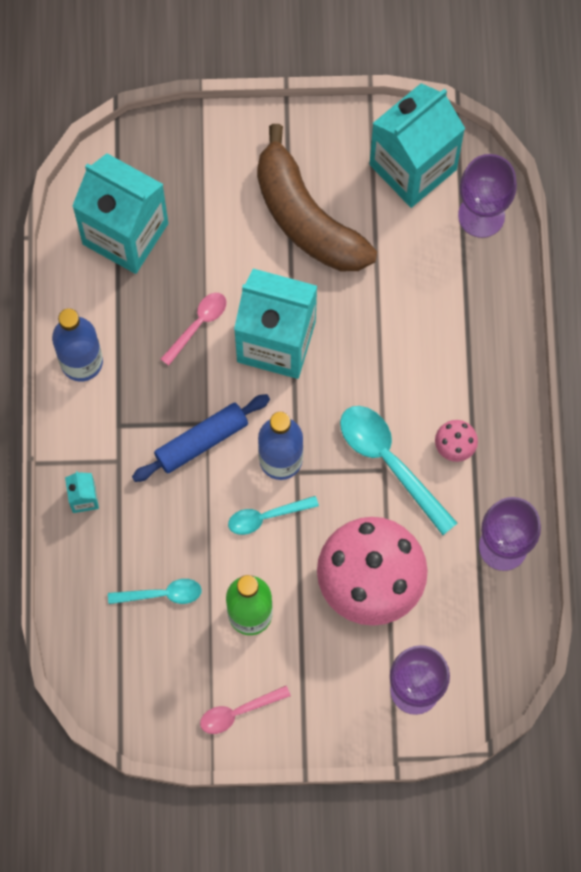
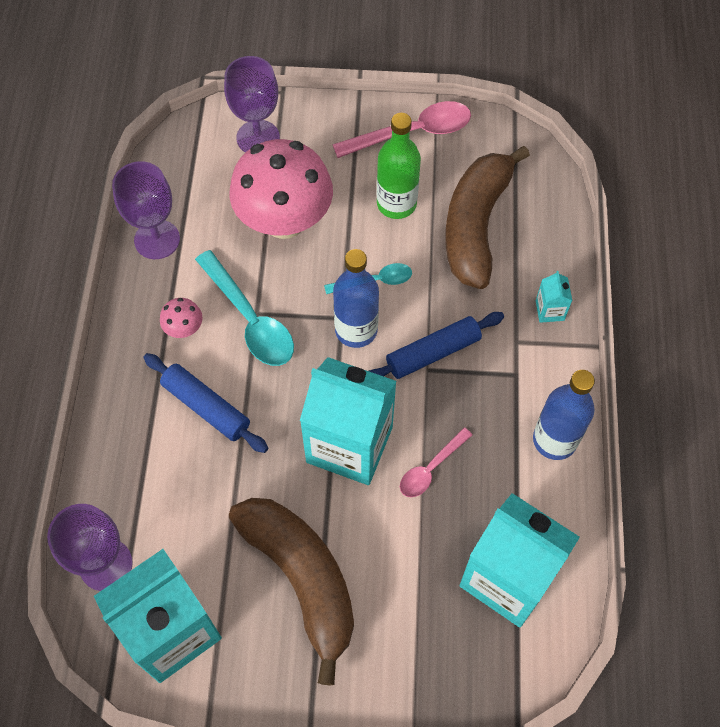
camera: 175 degrees left, 10 degrees down
turquoise spoon [108,579,202,604] -> brown banana [445,146,530,289]
pink spoon [200,686,291,734] -> pink spoon [332,101,471,158], size x1.72
none -> blue rolling pin [143,353,268,453]

